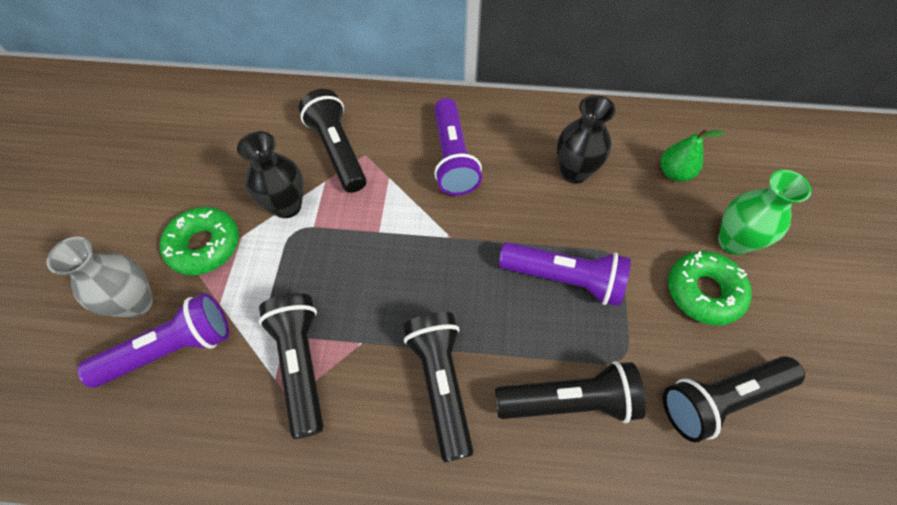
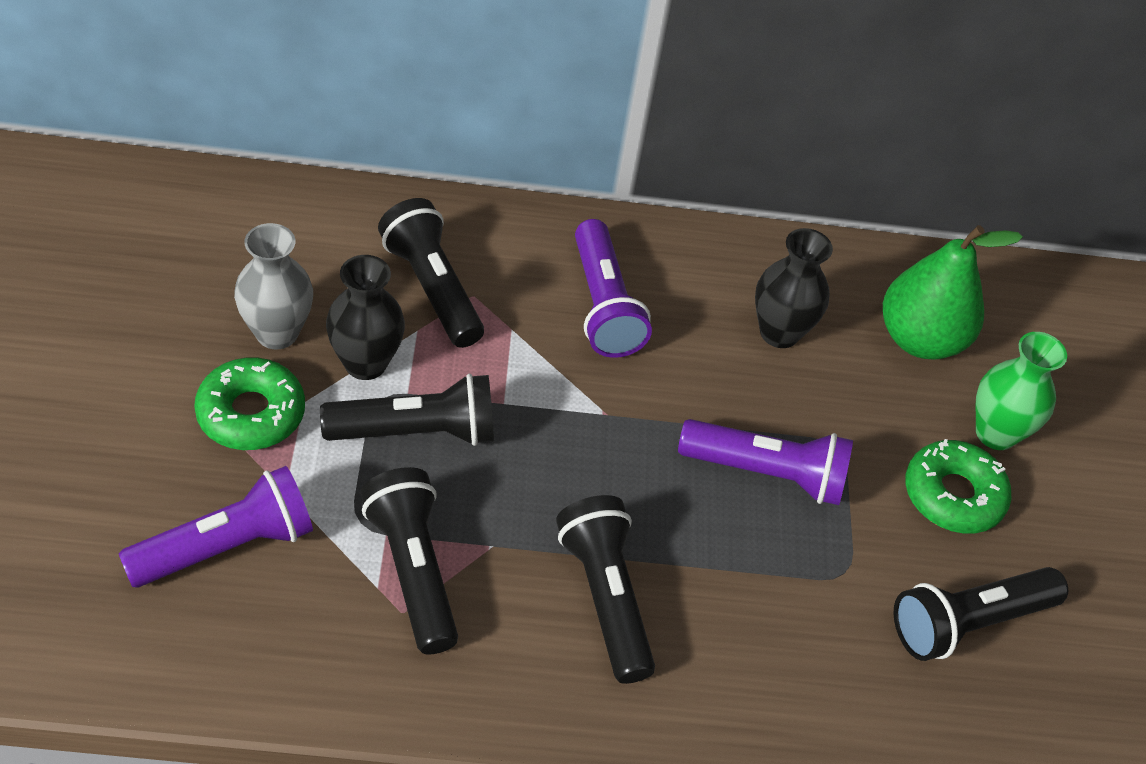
camera: 10 degrees left, 10 degrees down
grey vase [47,237,153,318] -> grey vase moved to [234,223,313,349]
black flashlight [495,361,646,423] -> black flashlight moved to [320,374,494,446]
green pear [661,129,724,182] -> green pear [883,225,1023,359], size x1.79

